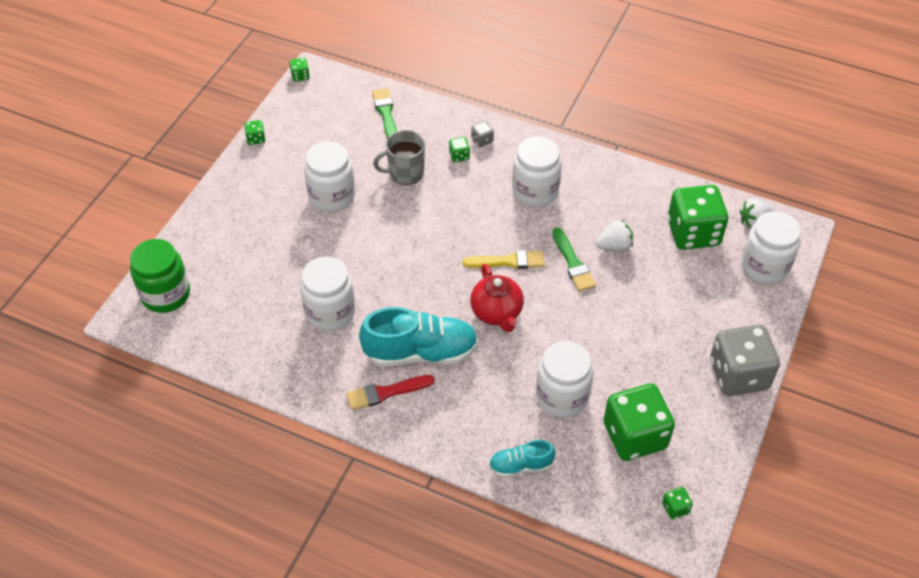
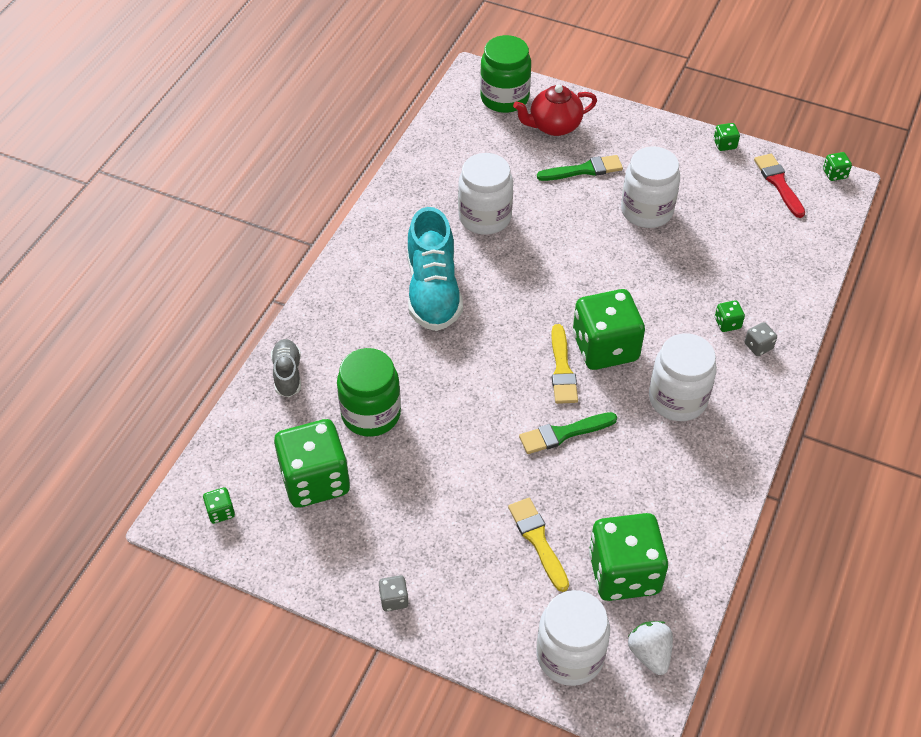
camera: 90 degrees right, 0 degrees up
red brush [346,375,434,410] -> red brush moved to [754,154,805,218]
green brush [372,88,397,138] -> green brush moved to [537,155,623,181]
grey mug [373,130,425,185] -> none
red teapot [470,264,524,332] -> red teapot moved to [513,85,597,136]
turquoise shoe [489,440,555,478] -> grey shoe [271,339,301,397]
white jar [536,341,593,418] -> green jar [337,348,401,437]
white strawberry [596,220,633,252] -> none
grey dice [710,324,780,396] -> grey dice [379,575,409,611], size x0.40
none -> yellow brush [508,498,569,592]
none -> green dice [573,289,645,370]

